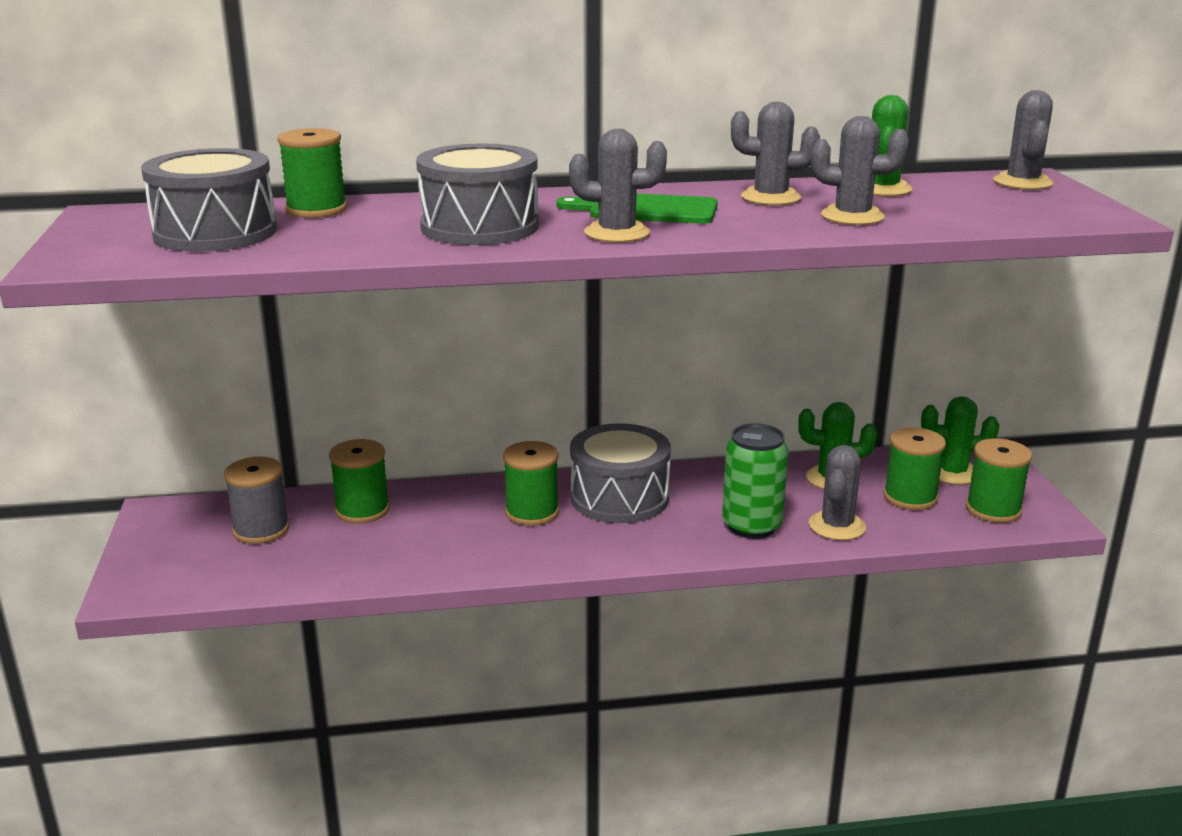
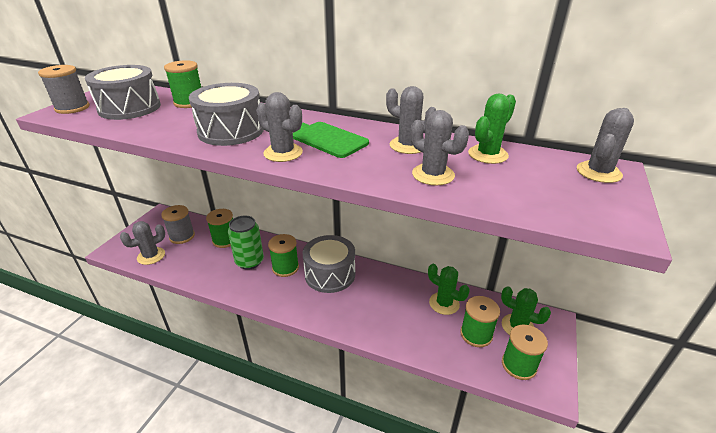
camera: 30 degrees right, 10 degrees up
green can [722,423,789,539] -> green can moved to [228,216,264,270]
grey cactus [809,445,866,540] -> grey cactus moved to [120,221,165,265]
none -> grey spool [38,65,90,114]

